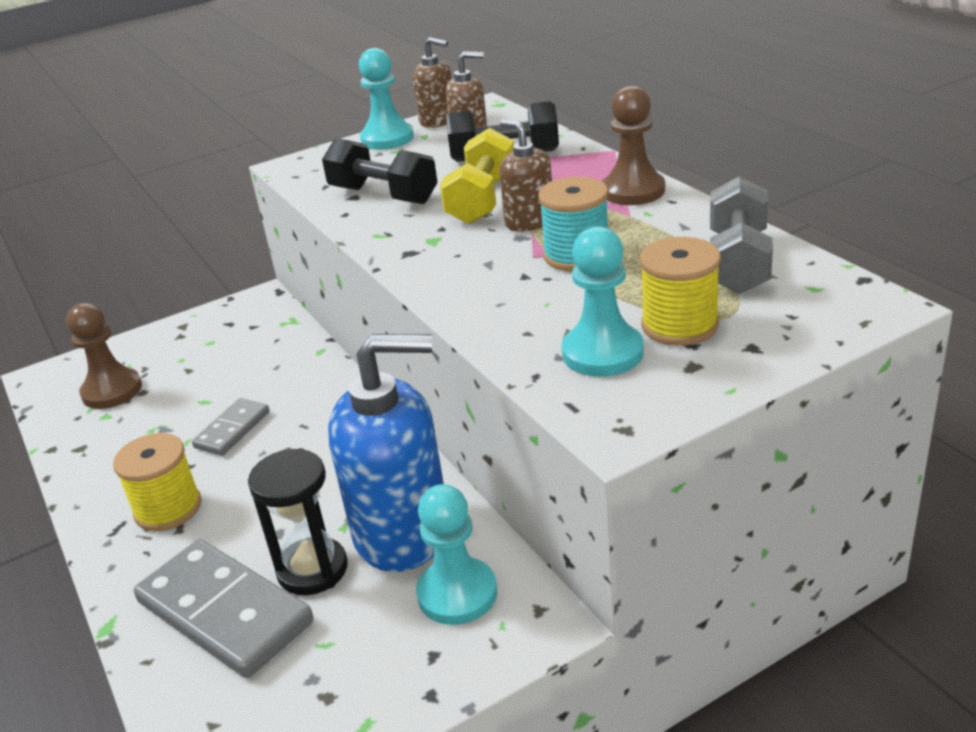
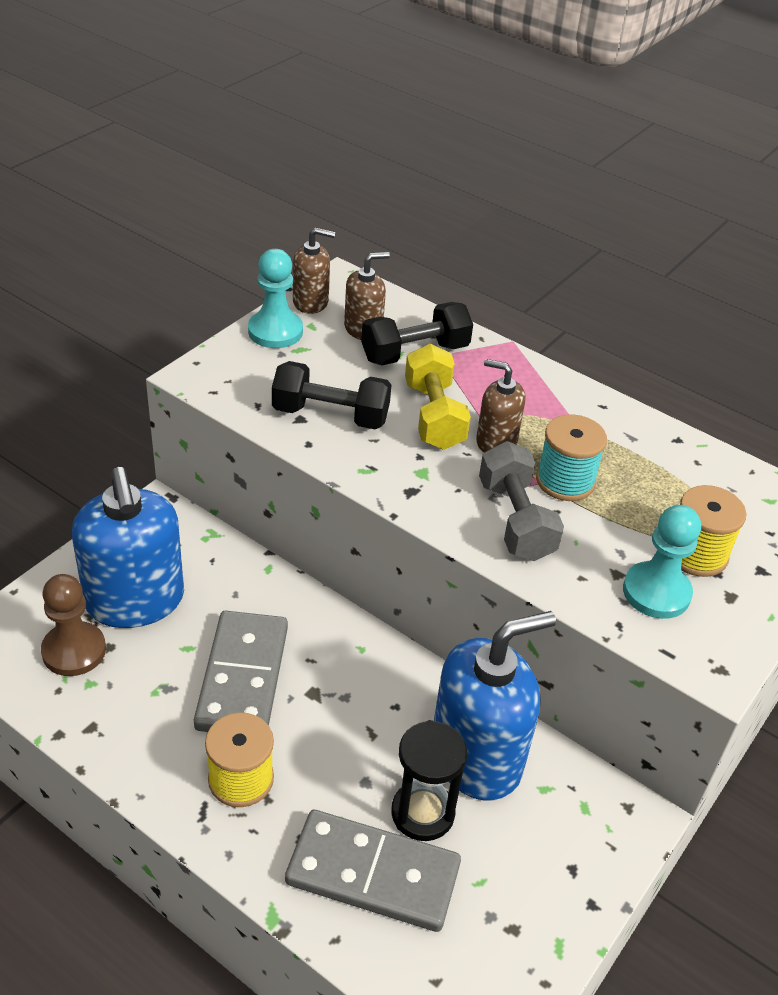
camera: 30 degrees left, 10 degrees up
grey domino [192,398,270,456] -> grey domino [194,611,288,732], size x1.85
turquoise pawn [416,484,497,625] -> none
brown pawn [602,86,665,205] -> none
grey dumbbell [710,176,773,294] -> grey dumbbell moved to [479,441,564,561]
none -> blue soap dispenser [72,467,184,628]

